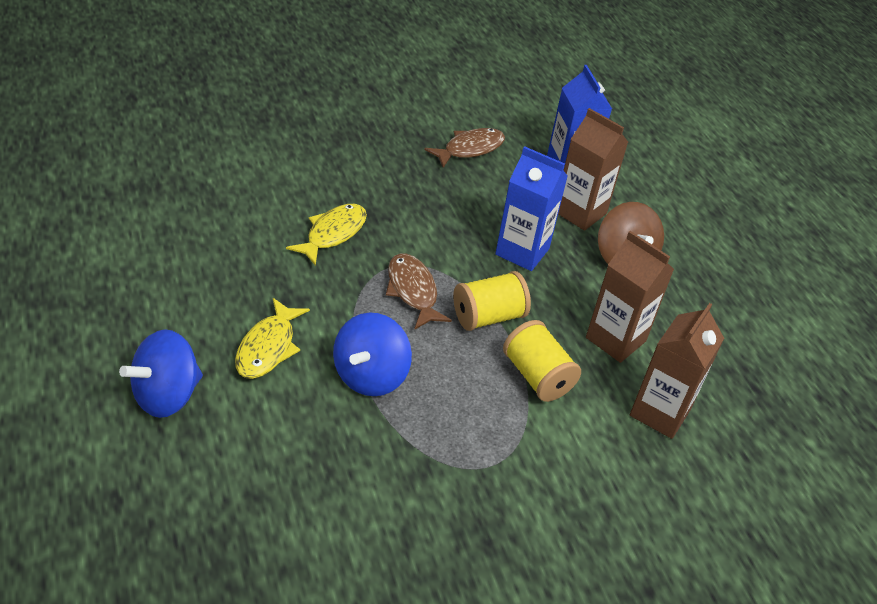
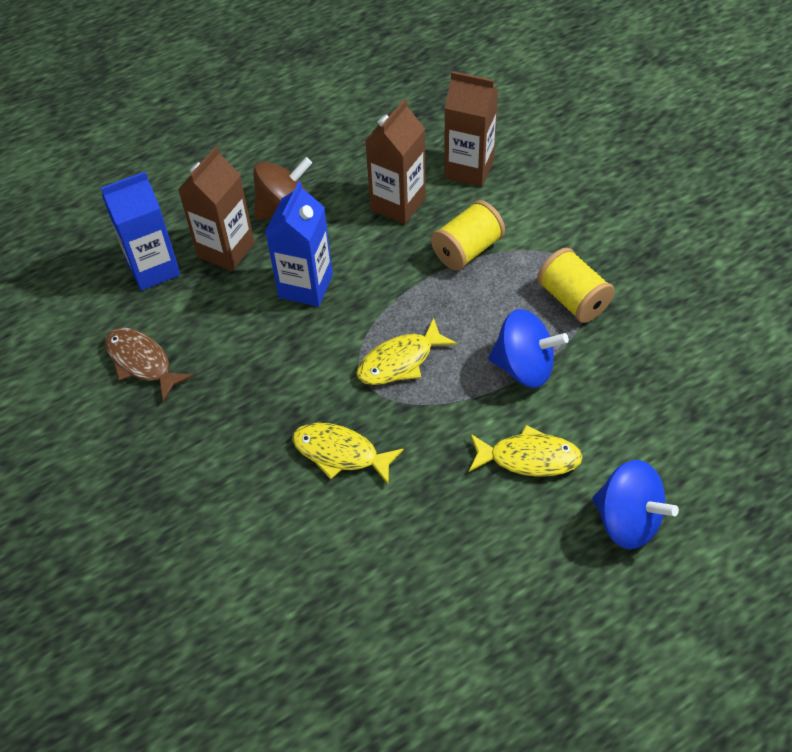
camera: 95 degrees left, 10 degrees up
brown fish [386,253,452,330] -> yellow fish [356,318,457,385]
yellow spool [453,271,531,331] -> yellow spool moved to [537,248,615,323]

